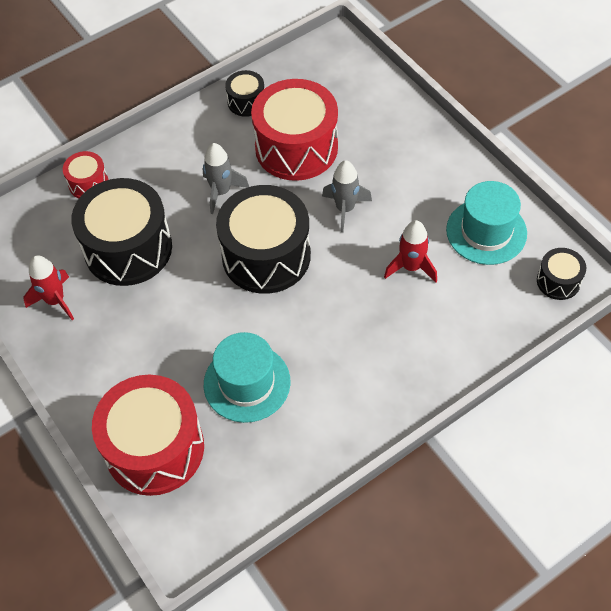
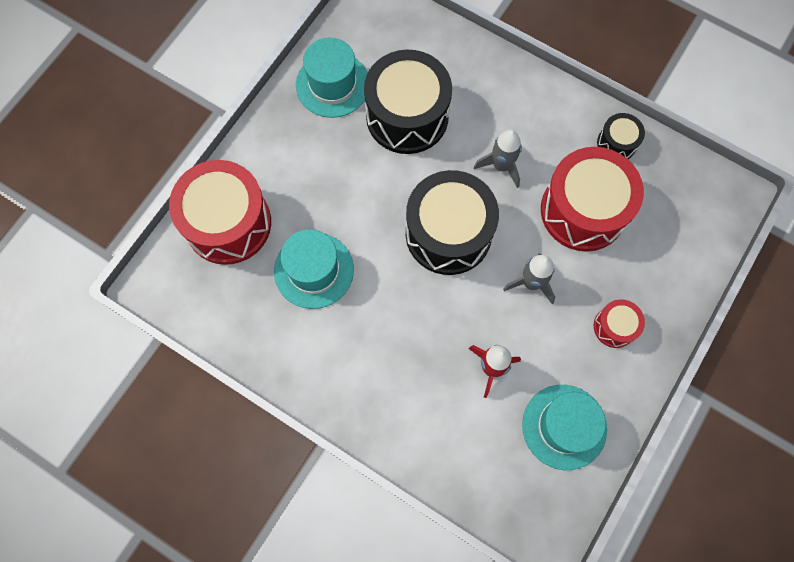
camera: 65 degrees right, 15 degrees up
red rocket [23,255,74,320] -> turquoise hat [296,37,368,118]
red drum [63,151,109,198] -> red drum moved to [594,299,645,348]
black drum [537,248,586,300] -> none

